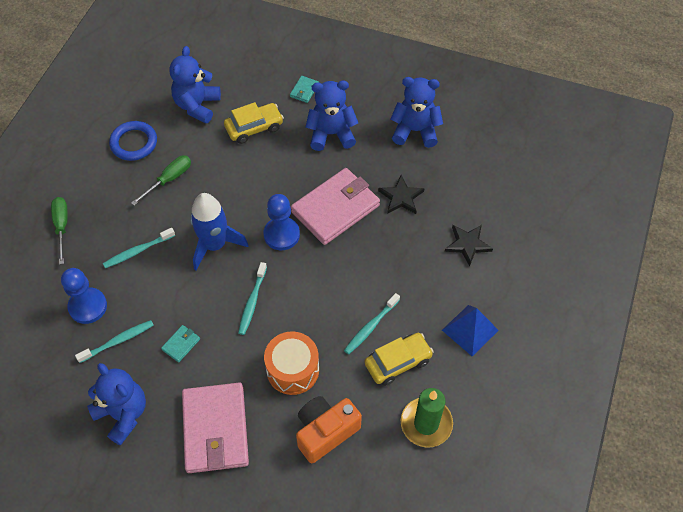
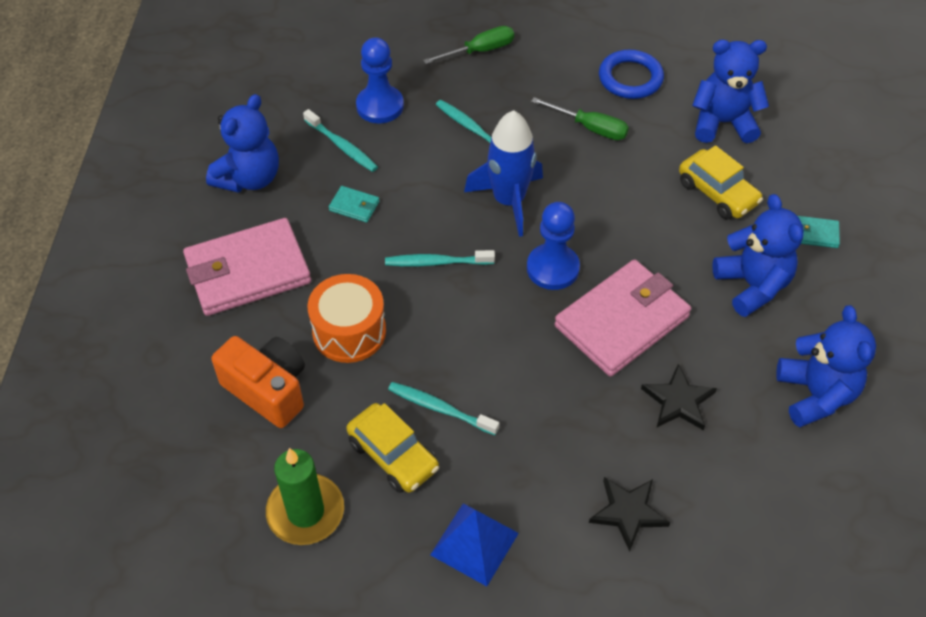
camera: 75 degrees right, 5 degrees down
pink wallet [291,168,380,245] -> pink wallet turned 75 degrees counterclockwise [555,259,691,377]

